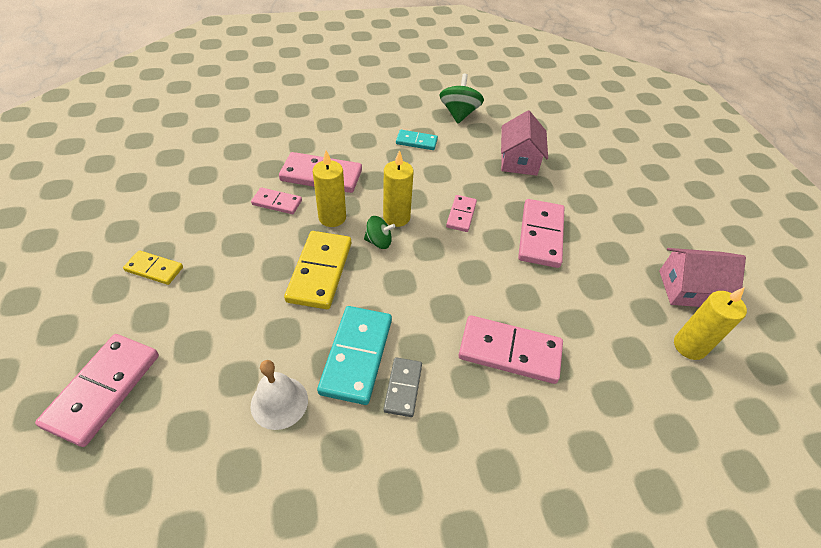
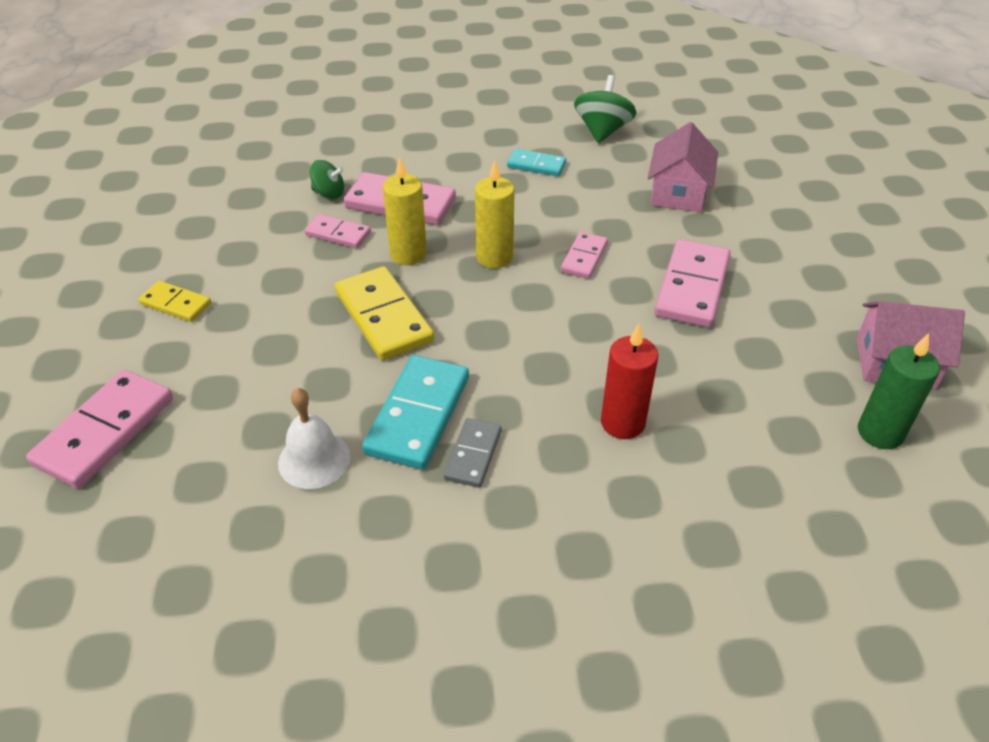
camera: 10 degrees right, 5 degrees down
yellow domino [284,231,351,309] -> yellow domino turned 45 degrees counterclockwise [335,266,435,361]
green spinning top [364,216,395,249] -> green spinning top moved to [310,160,344,199]
pink domino [459,315,563,384] -> red candle [601,324,659,439]
yellow candle [674,287,747,360] -> green candle [858,333,940,449]

